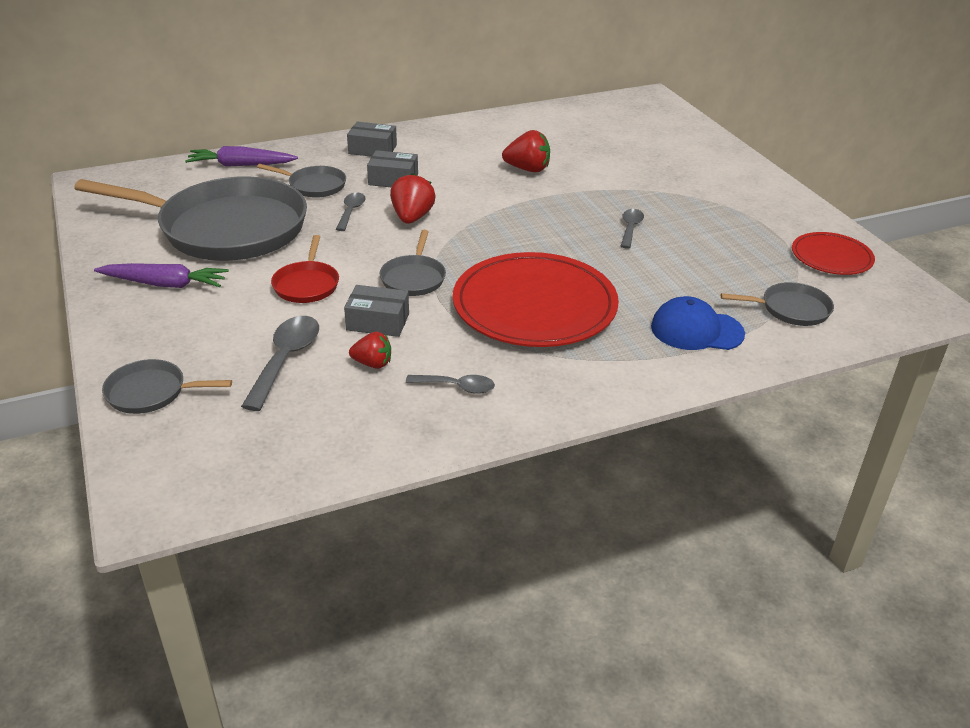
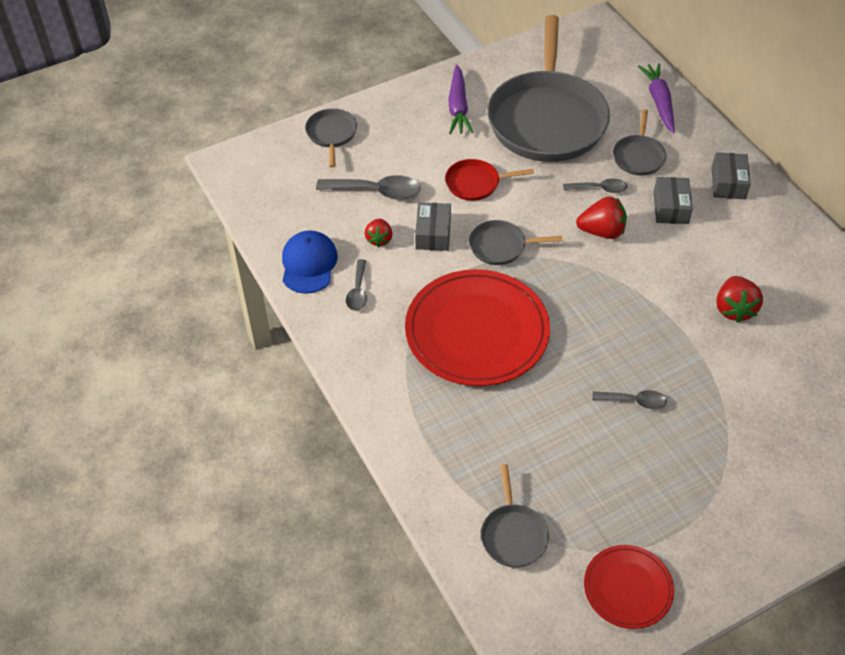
camera: 85 degrees right, 15 degrees up
blue cap [651,296,745,350] -> blue cap moved to [282,230,338,294]

